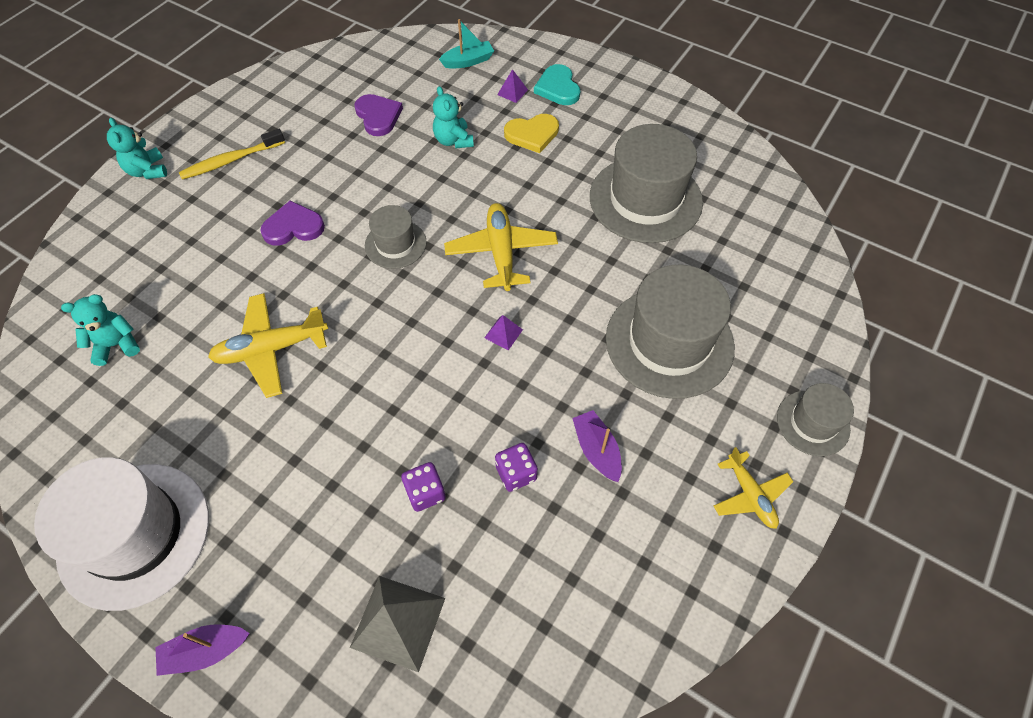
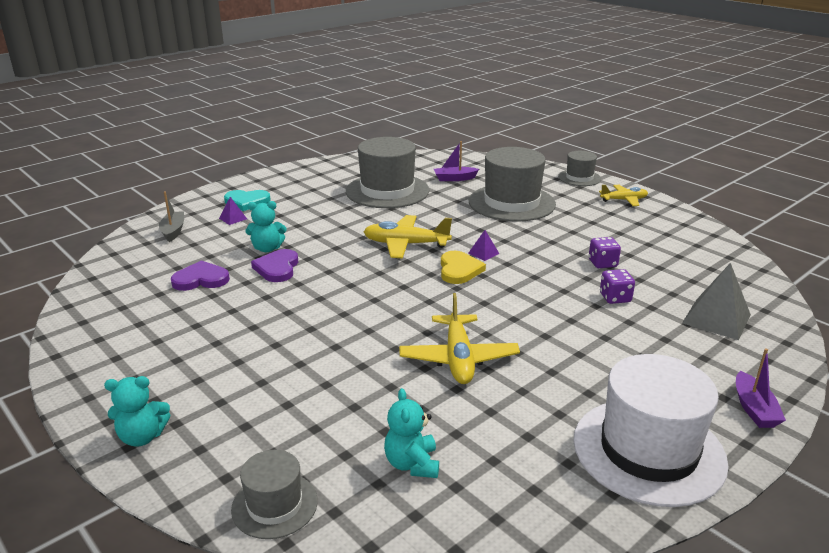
camera: 75 degrees left, 30 degrees down
yellow toothbrush [179,129,285,180] -> none
purple heart [260,201,325,246] -> purple heart moved to [251,249,298,282]
grey hat [365,205,427,269] -> grey hat moved to [231,450,318,539]
turquoise boat [439,19,494,69] -> grey boat [159,191,184,242]
yellow heart [504,114,559,153] -> yellow heart moved to [441,251,486,284]
purple boat [572,410,622,482] -> purple boat moved to [434,141,479,181]

